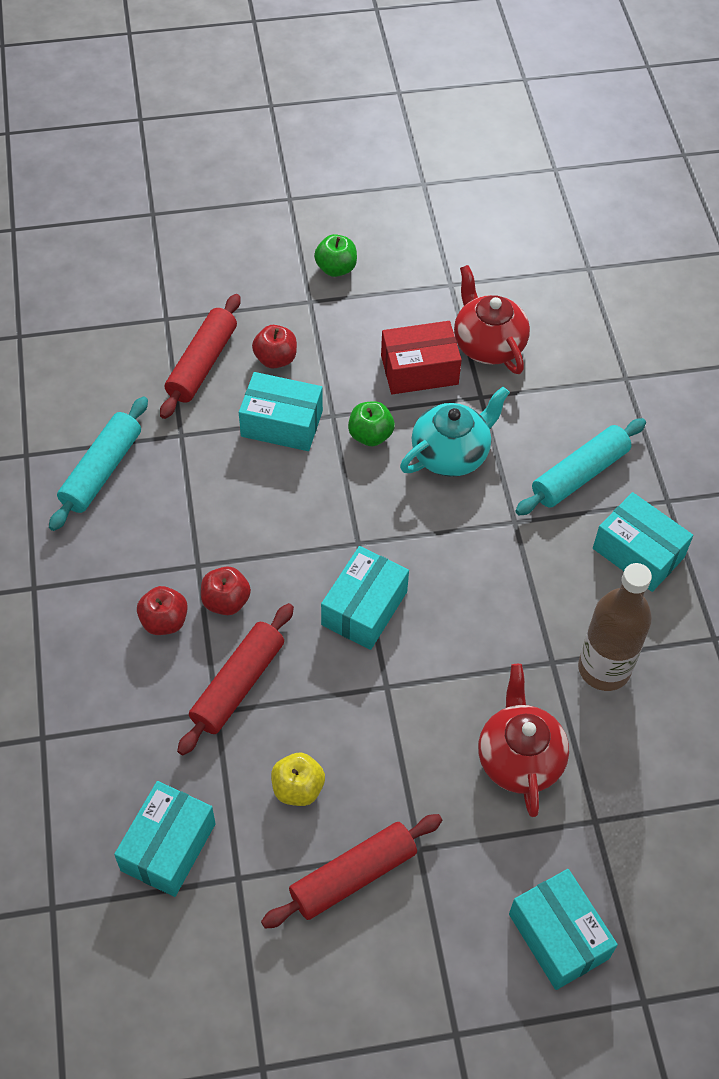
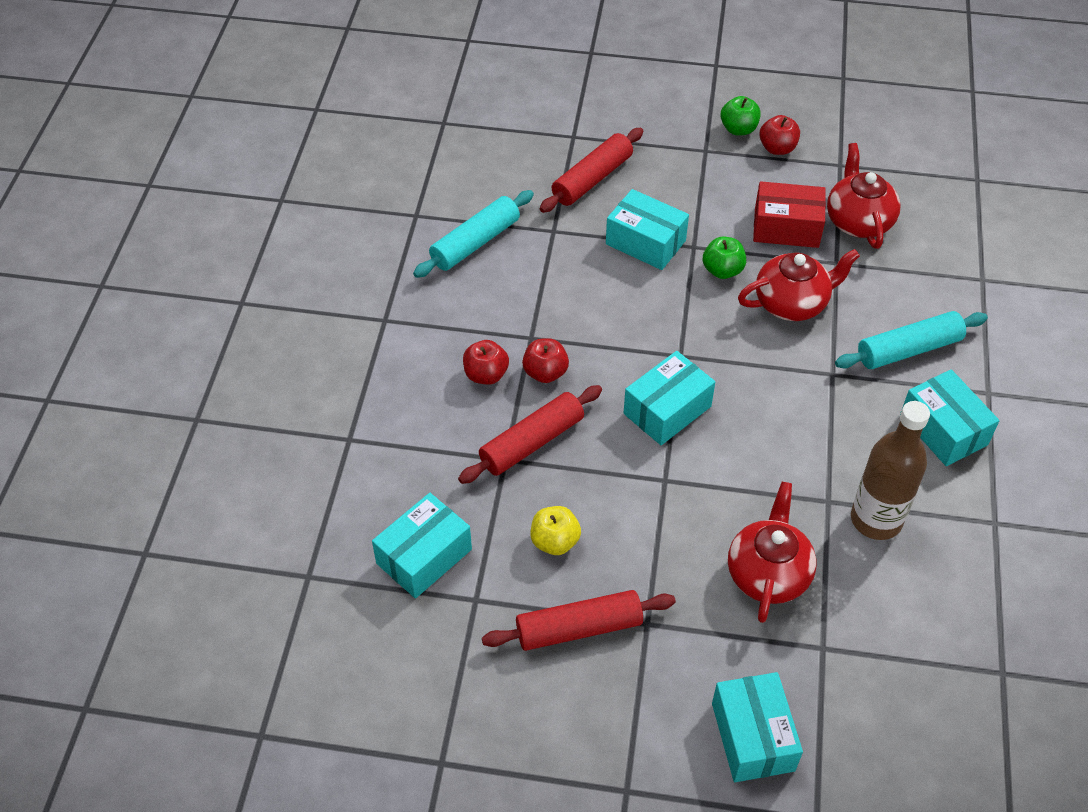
camera: 20 degrees right, 5 degrees down
red apple [252,325,297,369] -> red apple moved to [759,115,800,155]
turquoise teapot [400,387,510,477] -> red teapot [738,249,860,321]

